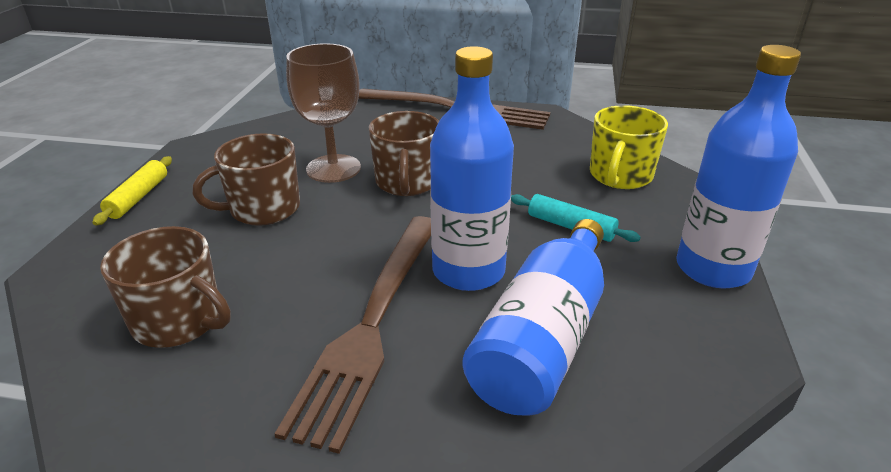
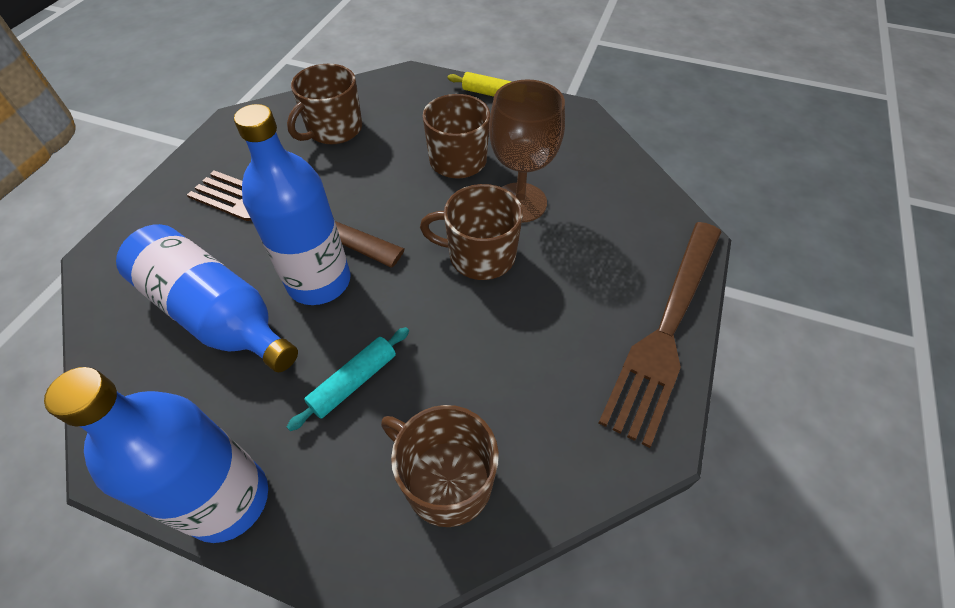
camera: 100 degrees right, 20 degrees up
yellow mug [590,105,668,189] -> brown mug [381,405,499,527]

